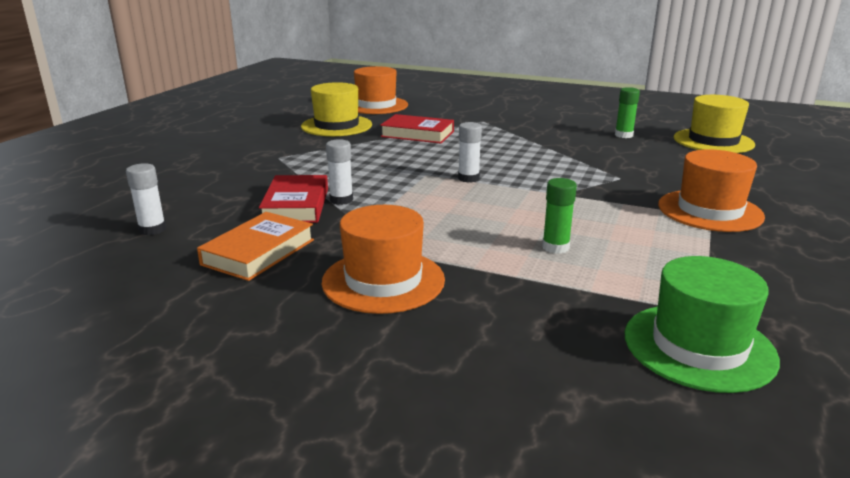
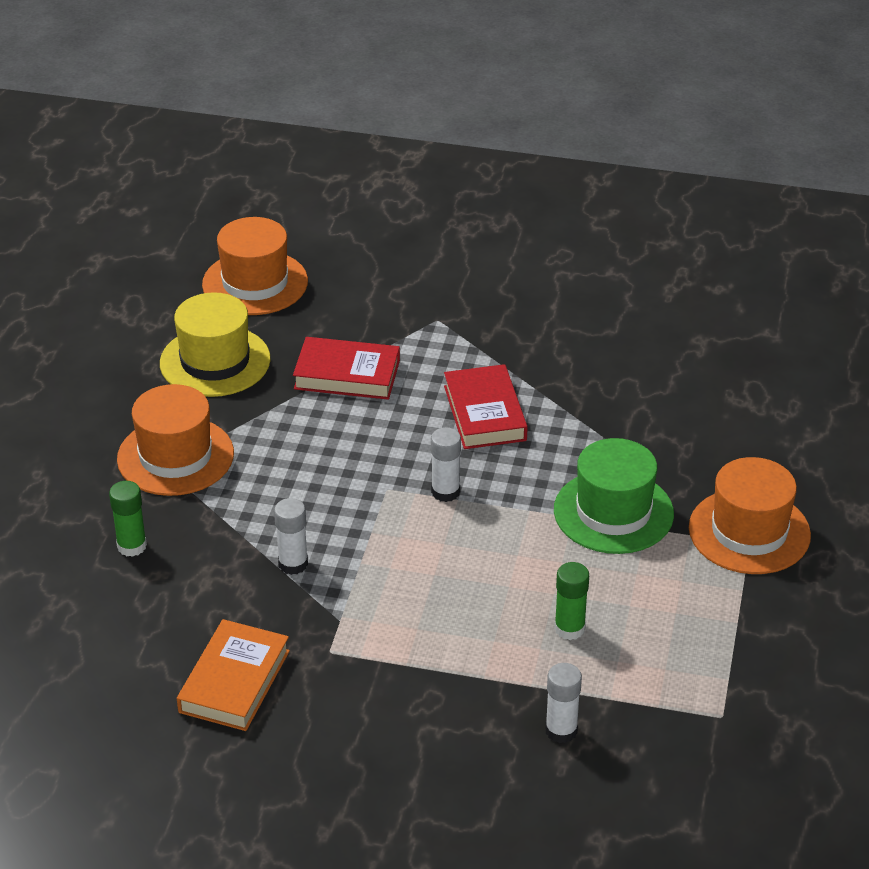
camera: 10 degrees left, 15 degrees up
white glue stick [126,163,166,236] -> white glue stick moved to [545,663,582,743]
red book [259,175,328,223] -> red book moved to [444,364,528,449]
orange hat [322,205,445,314] -> orange hat moved to [117,384,234,496]
green glue stick [615,87,640,138] -> green glue stick moved to [109,481,147,557]
green hat [625,256,780,393] -> green hat moved to [554,438,674,554]
yellow hat [674,95,755,153] -> none

